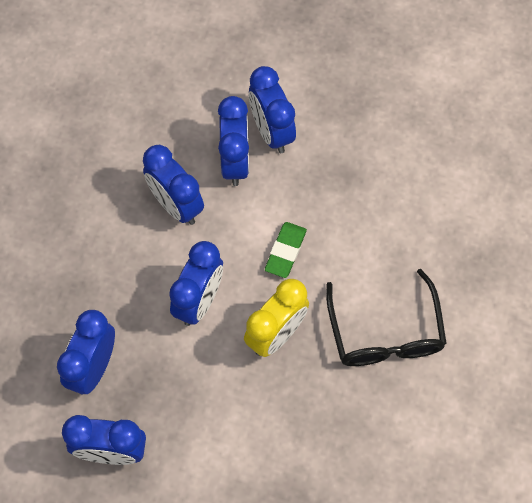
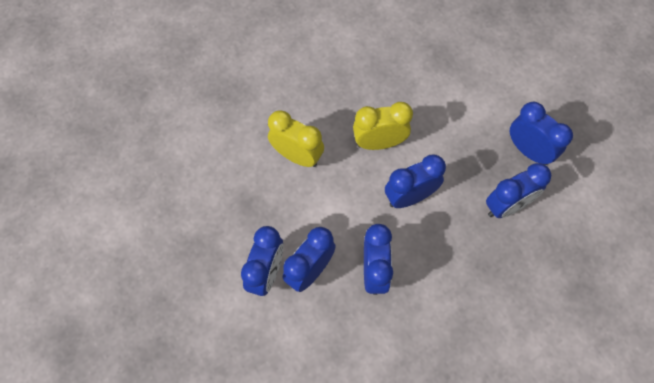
camera: 140 degrees left, 0 degrees up
green eraser [265,222,307,278] -> none
black glasses [326,269,447,366] -> none
none -> yellow clock [268,110,324,167]

